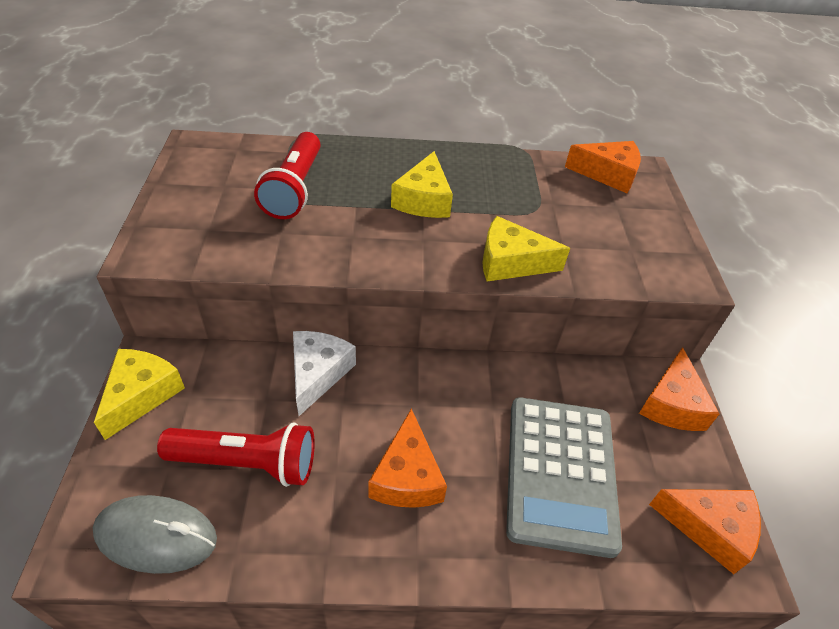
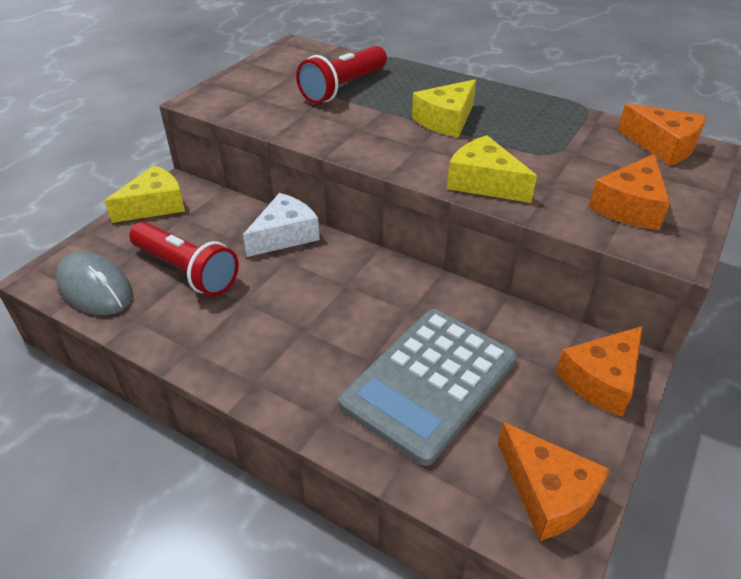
camera: 35 degrees right, 5 degrees down
orange cheese [368,408,447,508] -> orange cheese moved to [588,154,670,230]

